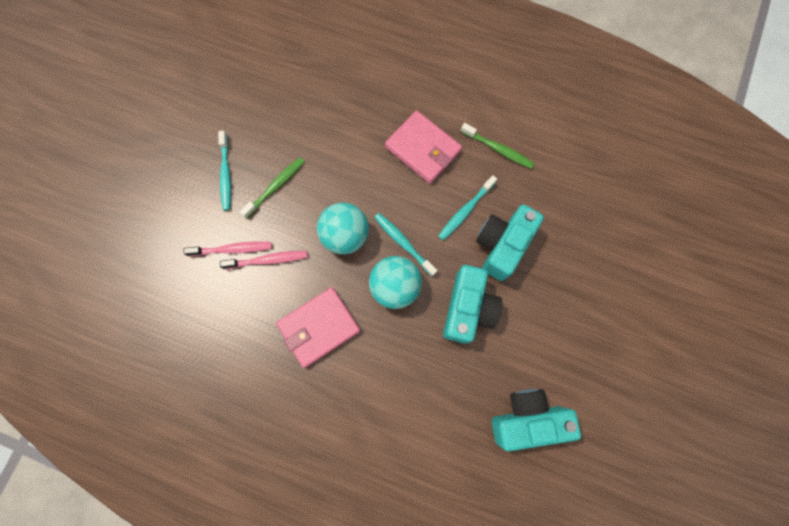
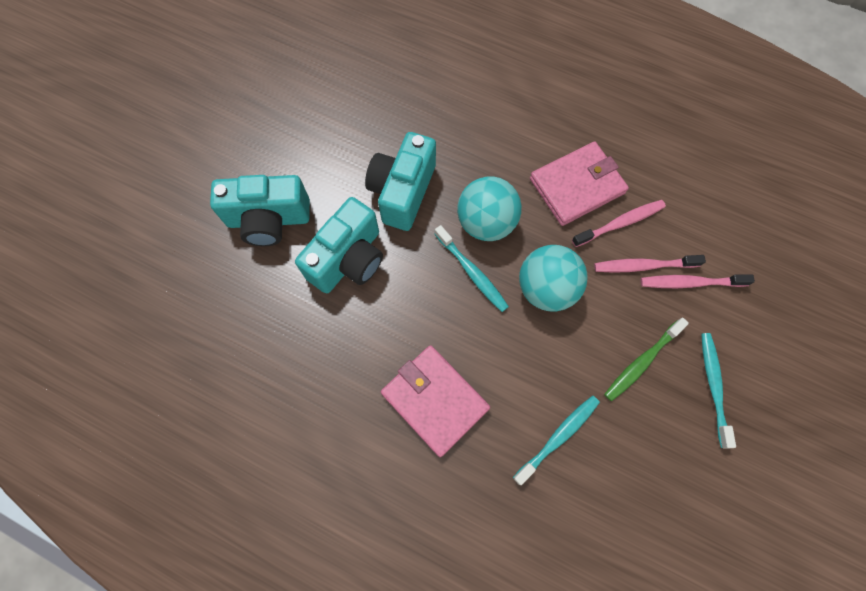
camera: 175 degrees left, 5 degrees down
turquoise toothbrush [438,175,497,241] -> turquoise toothbrush moved to [513,395,600,485]
green toothbrush [461,123,534,169] -> none
turquoise camera [492,389,581,451] -> turquoise camera moved to [210,175,310,246]
none -> pink toothbrush [572,200,666,247]

